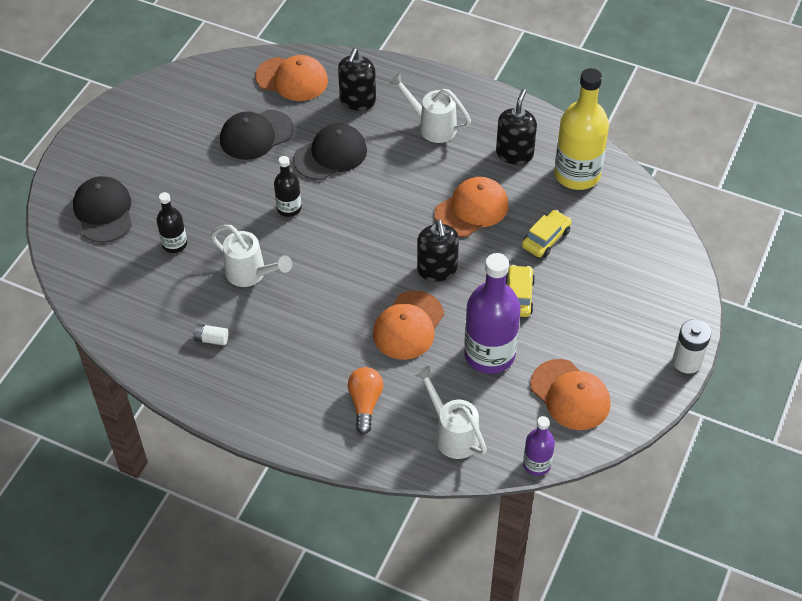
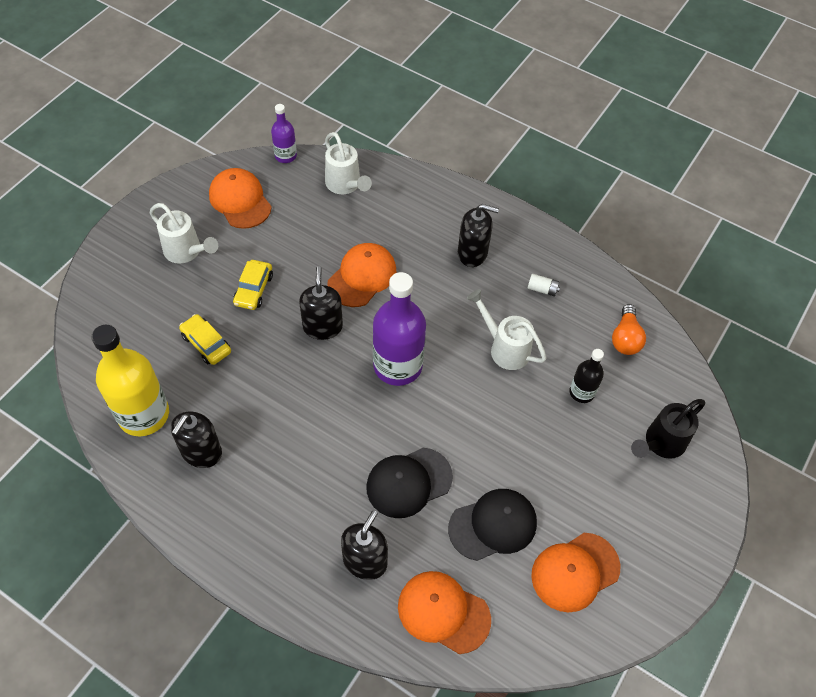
camera: 175 degrees left, 5 degrees up
black cap [73,176,132,243] -> black watering can [631,399,705,459]
black bottle [274,156,302,217] -> none
orange light bulb [348,367,383,434] -> orange light bulb moved to [612,304,646,355]
white watering can [389,73,471,143] -> white watering can moved to [150,203,218,264]
orange cap [434,177,509,237] -> orange cap moved to [531,533,620,612]
purple bottle [464,253,521,374] -> purple bottle moved to [373,272,426,386]
yellow car [522,210,572,257] -> yellow car turned 90 degrees clockwise [179,314,231,365]
white battery [673,319,711,374] -> none
none -> black soap dispenser [458,204,499,267]

